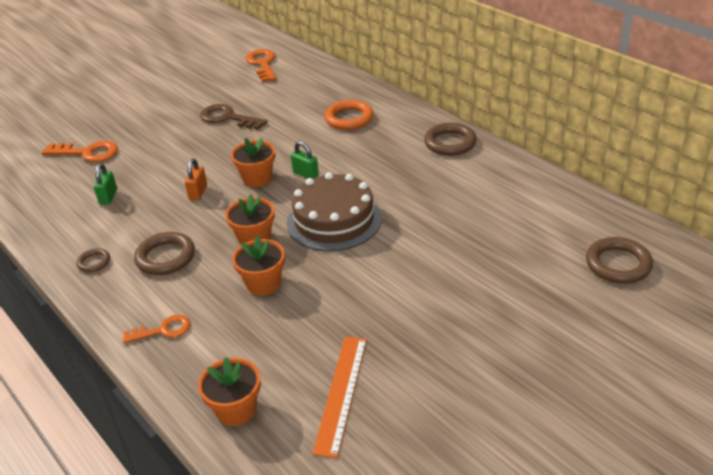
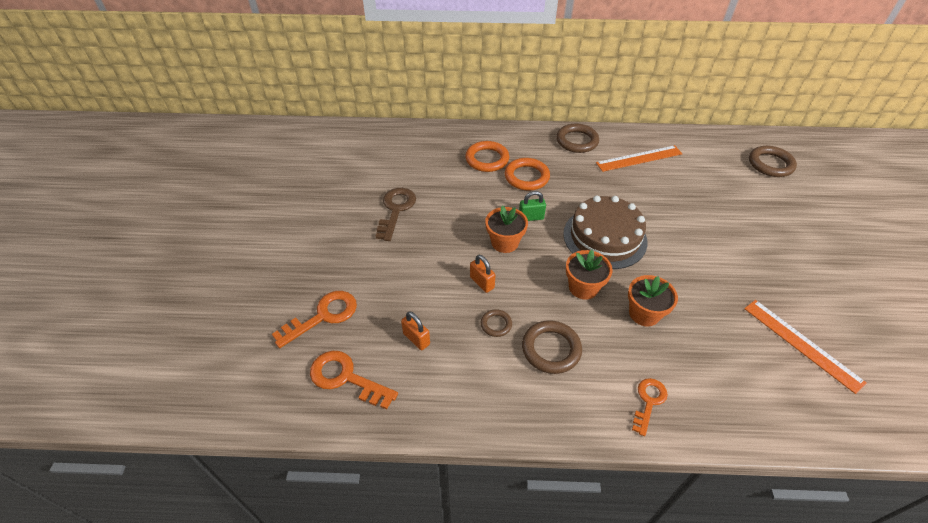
camera: 50 degrees left, 10 degrees up
brown ring [77,248,110,272] -> brown ring moved to [481,309,512,337]
green padlock [94,163,117,205] -> orange padlock [401,311,430,350]
orange flower pot [198,357,261,426] -> none
brown key [200,104,268,130] -> brown key turned 120 degrees clockwise [375,188,416,241]
orange key [246,49,276,82] -> orange key moved to [310,351,398,410]
none -> orange ring [505,158,550,191]
none -> orange ruler [596,145,683,172]

